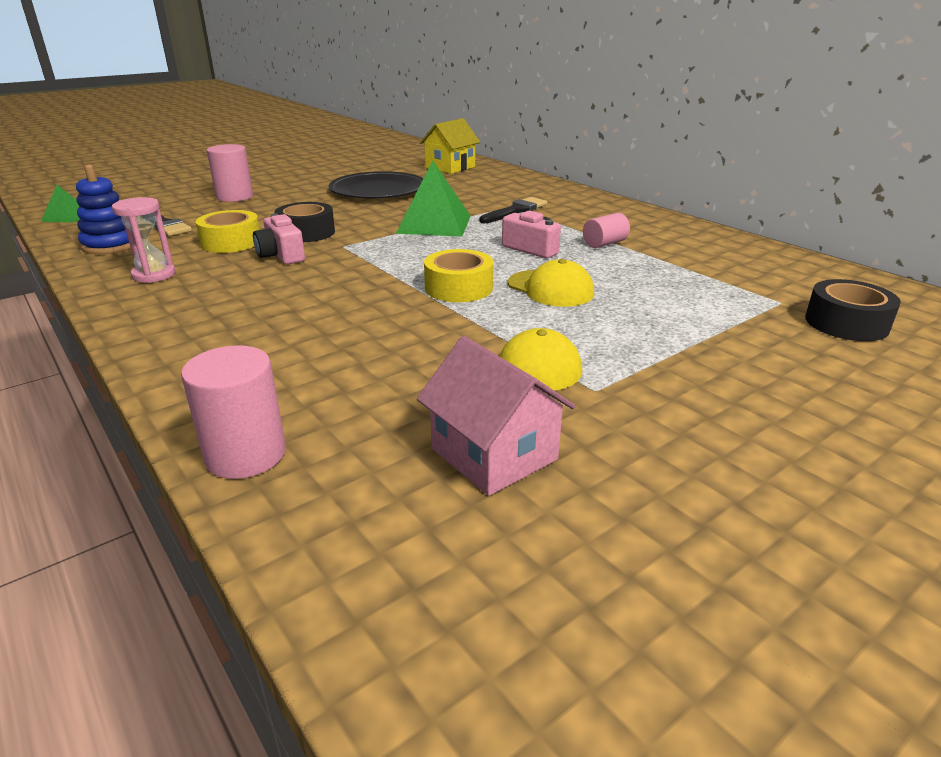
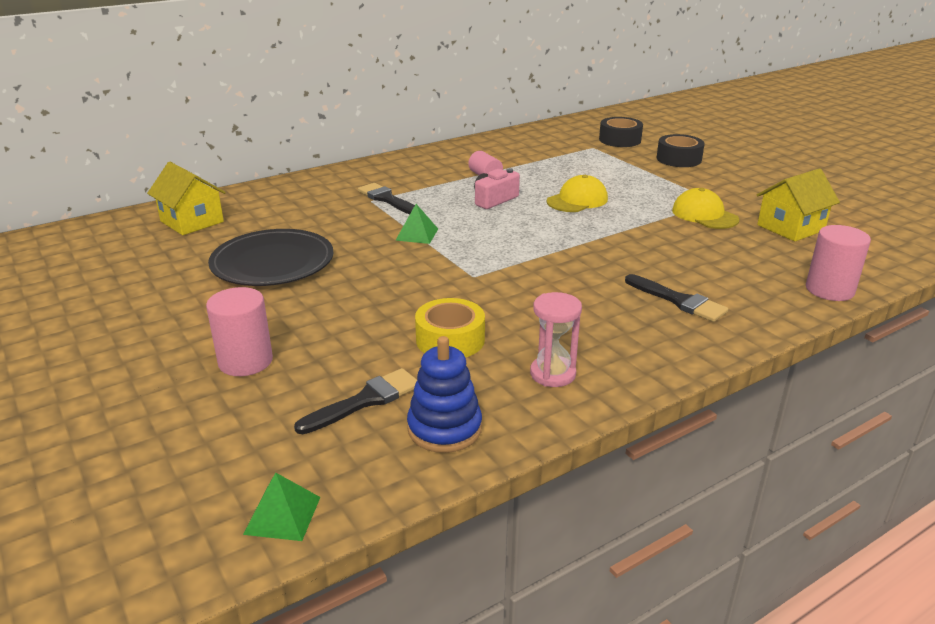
camera: 85 degrees left, 0 degrees up
pink camera [253,214,305,264] -> none
black tape [274,202,335,242] -> black tape moved to [657,134,705,167]
green pyramid [396,161,471,237] -> green pyramid [395,204,438,244], size x0.53
pink house [417,336,576,496] -> yellow house [757,168,840,241]
yellow tape [424,249,493,302] -> none
none -> black brush [625,274,728,322]

